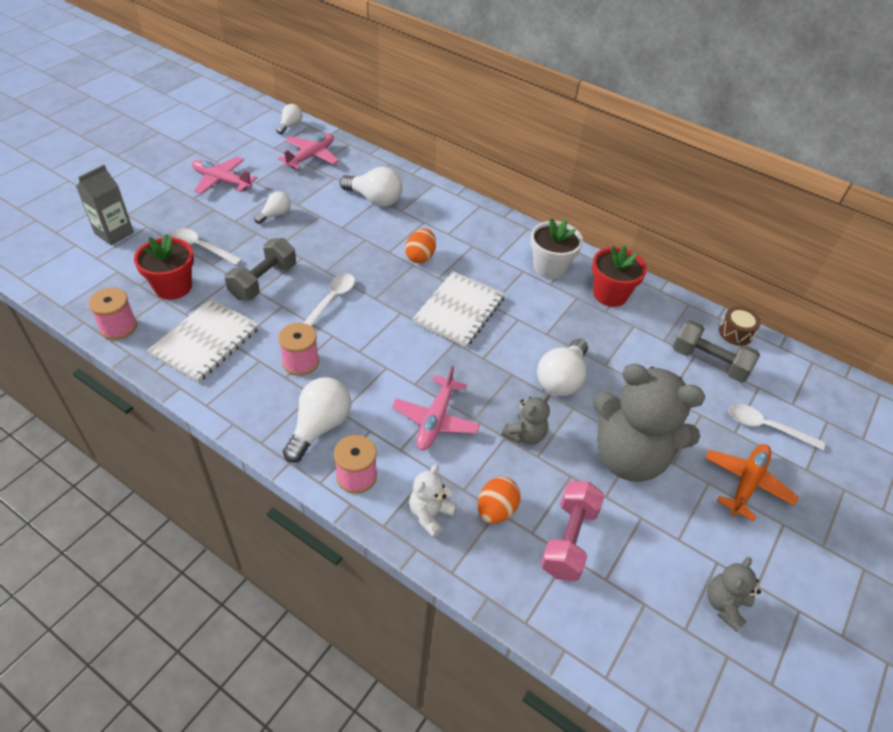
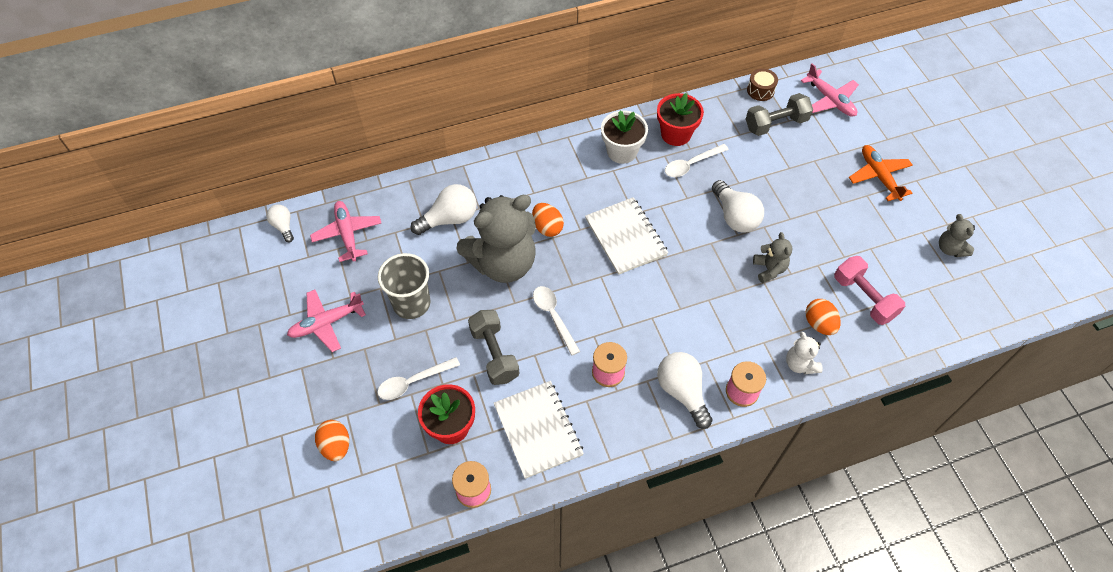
camera: 50 degrees left, 10 degrees up
grey carton [76,165,134,245] -> orange egg [315,420,349,461]
white light bulb [254,192,291,224] -> grey cup [378,253,431,319]
pink plane [392,366,480,450] -> pink plane moved to [801,63,859,117]
grey teddy bear [593,364,705,482] -> grey teddy bear moved to [456,195,536,283]
white spoon [729,404,825,450] -> white spoon moved to [665,144,729,177]

